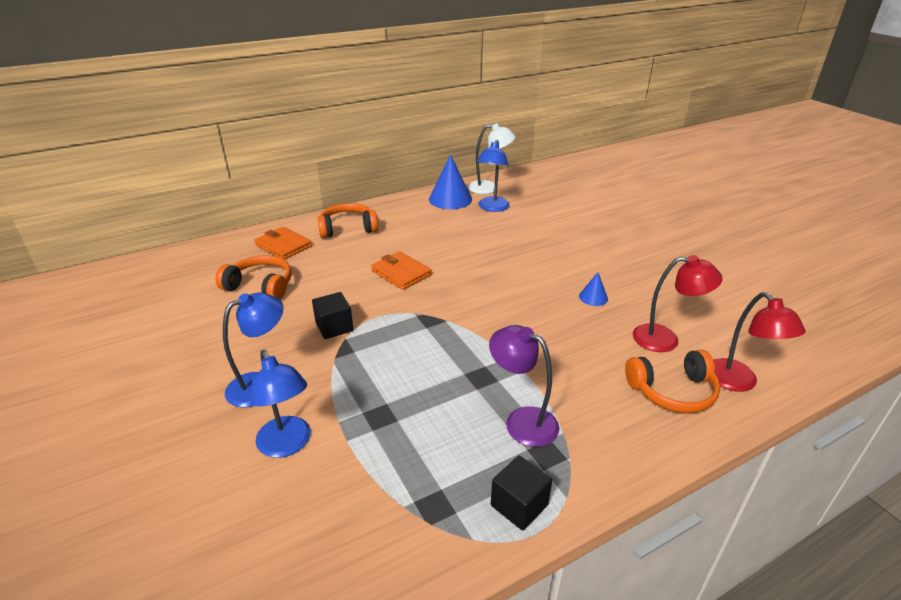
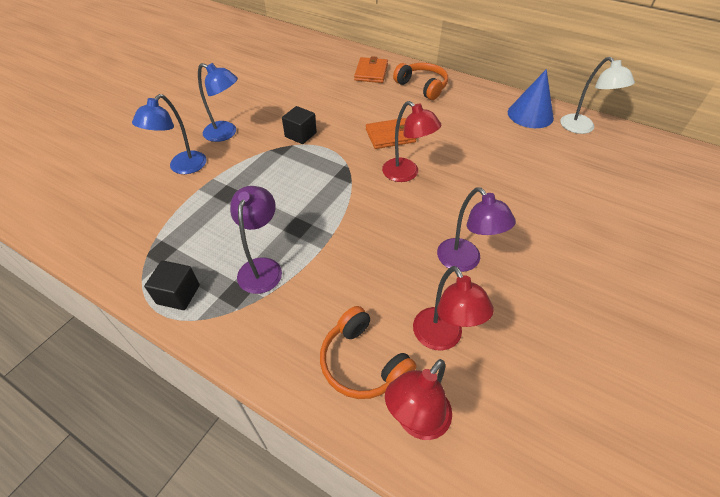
camera: 60 degrees right, 15 degrees up
orange headphones [215,255,292,300] -> none
orange wallet [371,251,432,290] -> orange wallet turned 60 degrees clockwise [366,118,416,149]
blue lamp [477,140,510,212] -> none
blue cone [579,272,608,306] -> purple lamp [437,187,516,272]
none -> red lamp [382,101,441,182]

